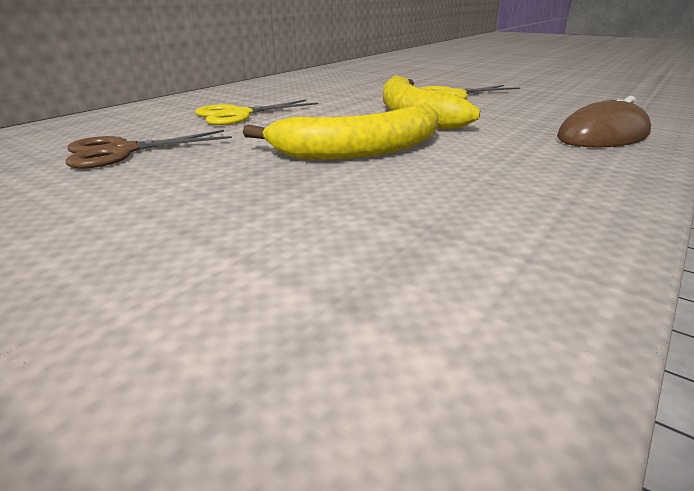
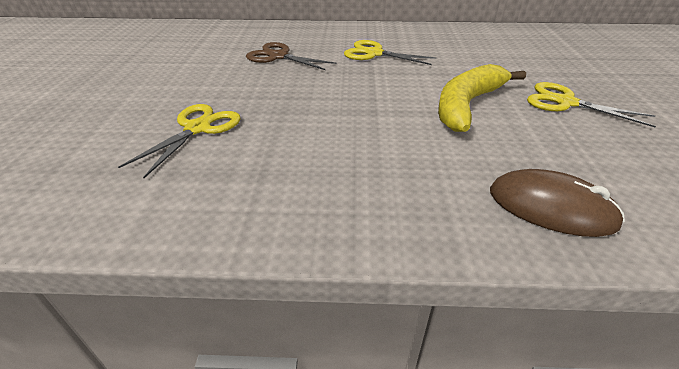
camera: 55 degrees right, 10 degrees up
yellow banana [243,104,439,160] -> none
none -> yellow scissors [118,104,240,178]

